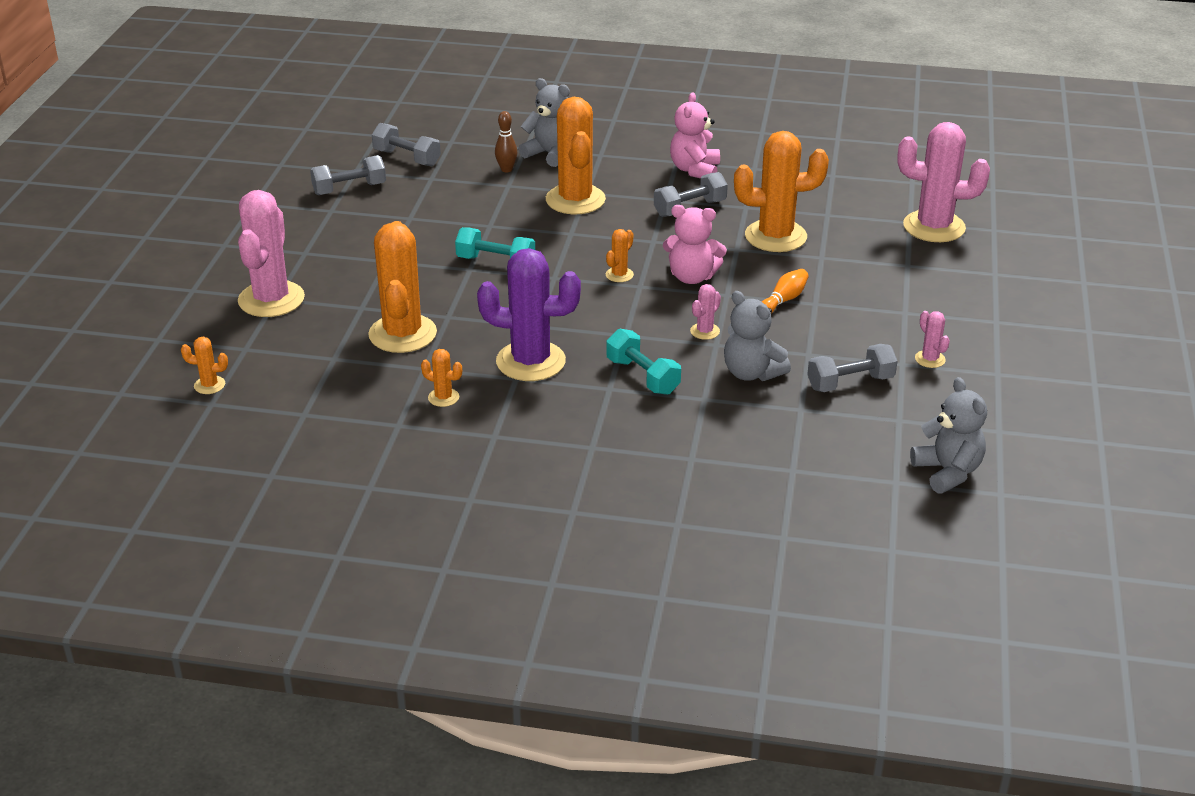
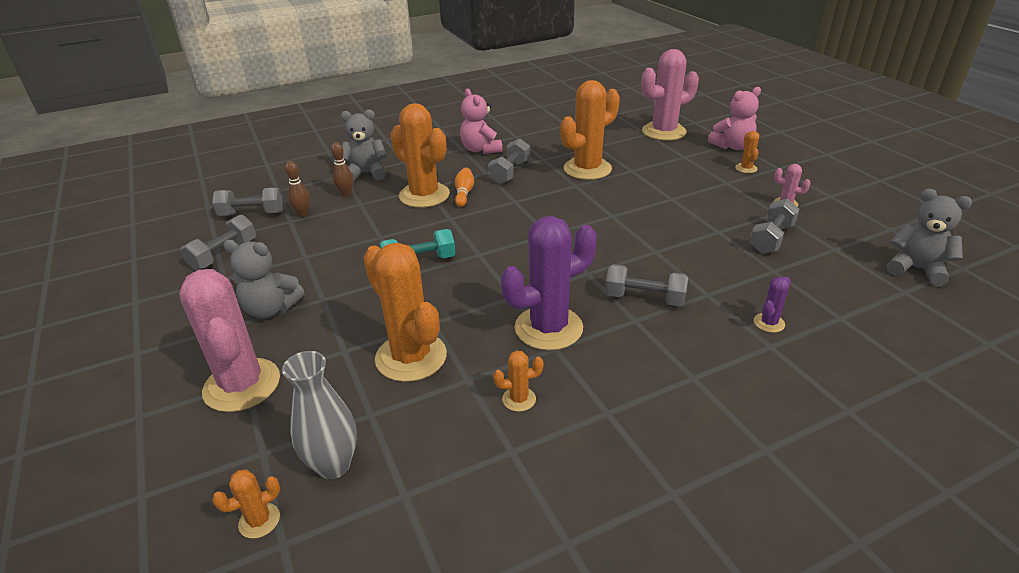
camera: 35 degrees left, 0 degrees up
orange cactus [606,229,634,282] -> orange cactus moved to [735,131,759,173]
turquoise dumbbell [607,329,681,395] -> grey dumbbell [605,264,688,306]
pink teddy bear [663,205,727,284] -> pink teddy bear moved to [708,87,761,150]
pink cactus [690,284,721,340] -> none
grey teddy bear [724,291,791,381] -> grey teddy bear moved to [223,240,305,318]
orange bowling pin [762,269,809,312] -> orange bowling pin moved to [455,168,474,207]
none -> grey vase [282,351,357,479]
none -> brown bowling pin [285,161,310,217]
none -> purple cactus [754,277,791,333]

